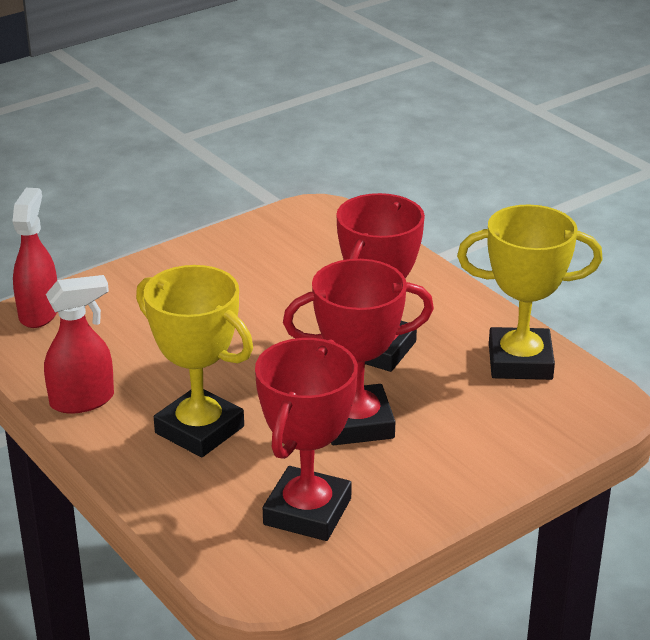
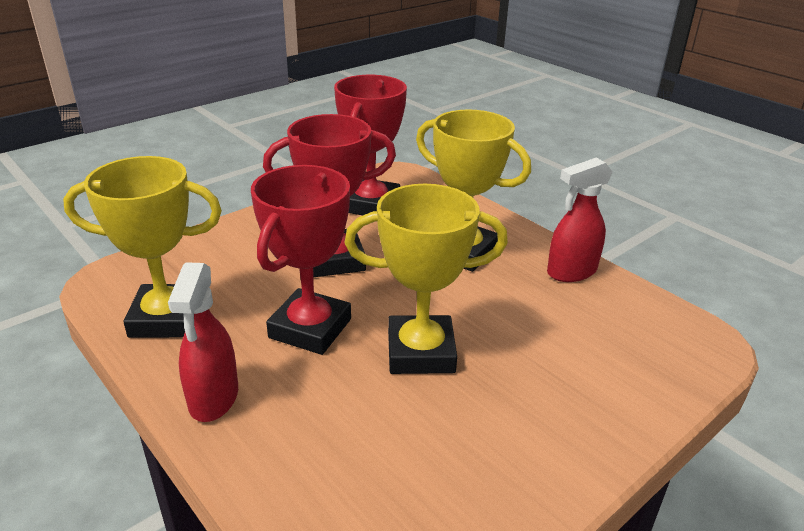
camera: 175 degrees right, 0 degrees up
red spray bottle [12,188,57,328] -> red spray bottle moved to [168,262,238,422]
none -> yellow trophy [345,184,508,374]

